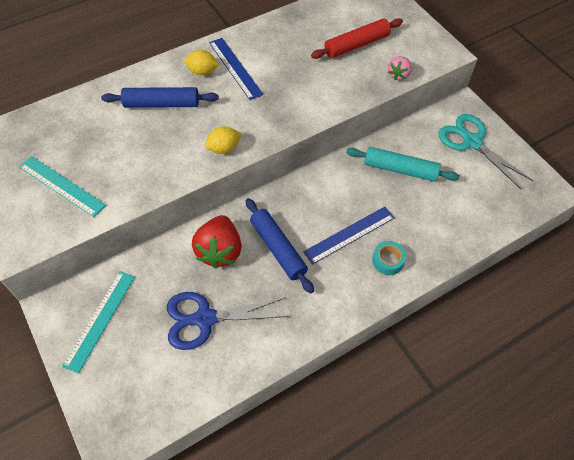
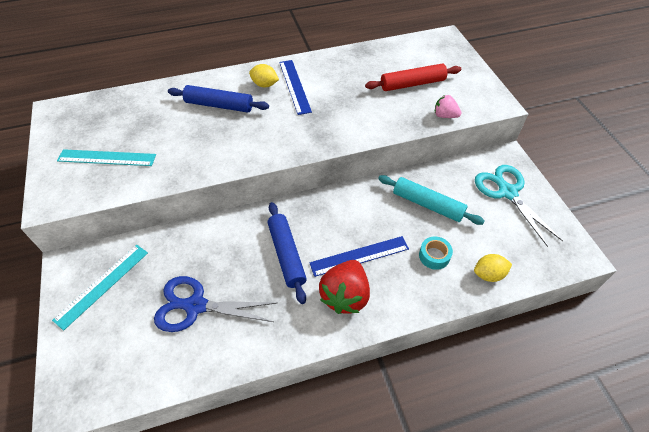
camera: 15 degrees right, 5 degrees down
turquoise ruler [19,156,106,217] -> turquoise ruler turned 45 degrees counterclockwise [57,149,156,166]
red strawberry [192,215,242,268] -> red strawberry moved to [319,260,370,314]
yellow lemon [205,126,242,154] -> yellow lemon moved to [474,254,512,282]
turquoise tape [372,241,406,275] -> turquoise tape moved to [419,236,453,270]
pink strawberry [388,56,412,80] -> pink strawberry turned 75 degrees clockwise [435,95,461,118]

